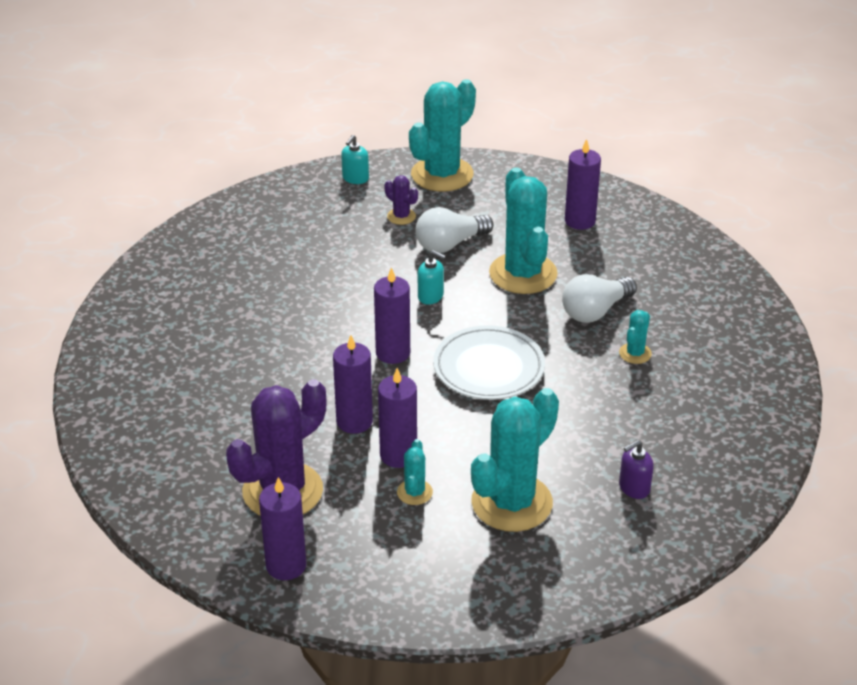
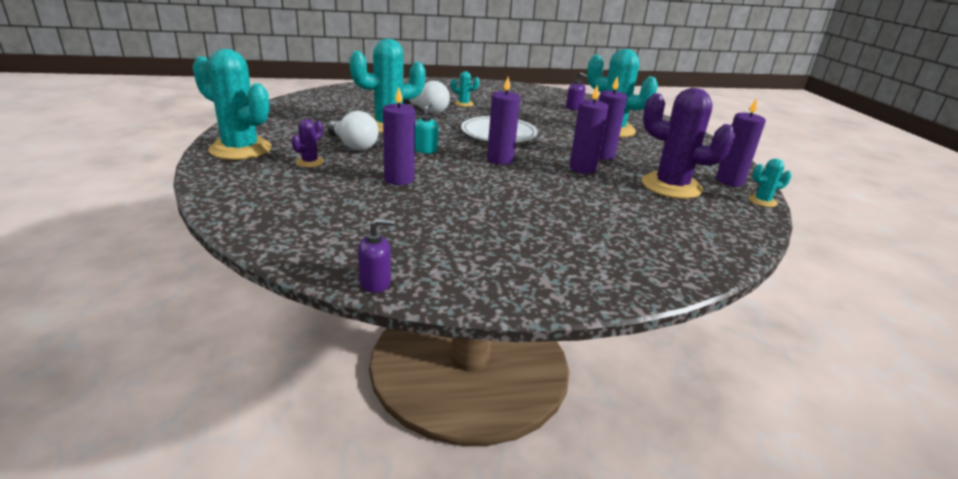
camera: 105 degrees left, 10 degrees down
turquoise soap dispenser [341,135,369,184] -> none
turquoise cactus [397,439,433,505] -> turquoise cactus moved to [748,159,792,207]
purple candle [565,139,601,230] -> purple candle moved to [383,88,415,185]
none -> purple soap dispenser [358,218,395,293]

